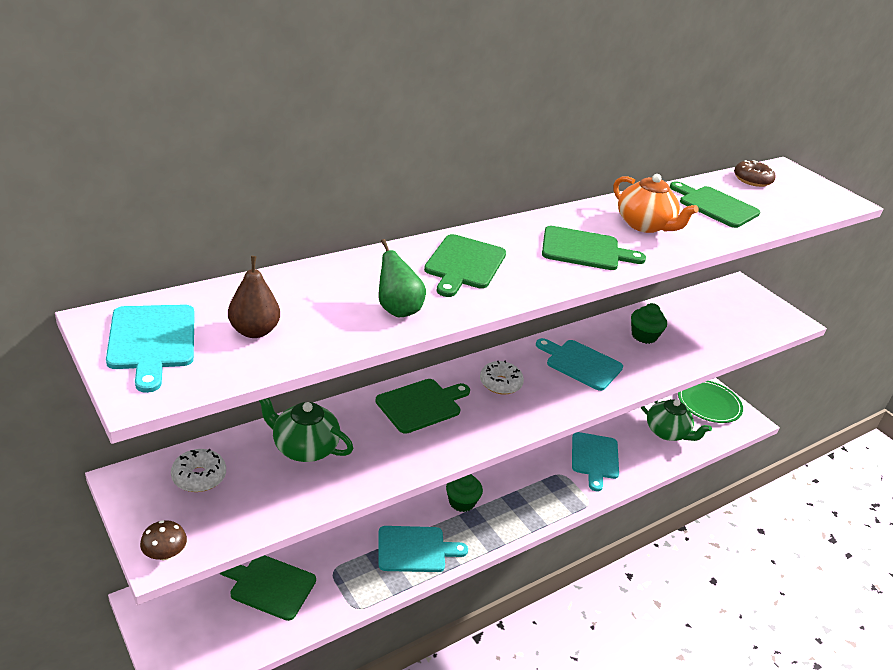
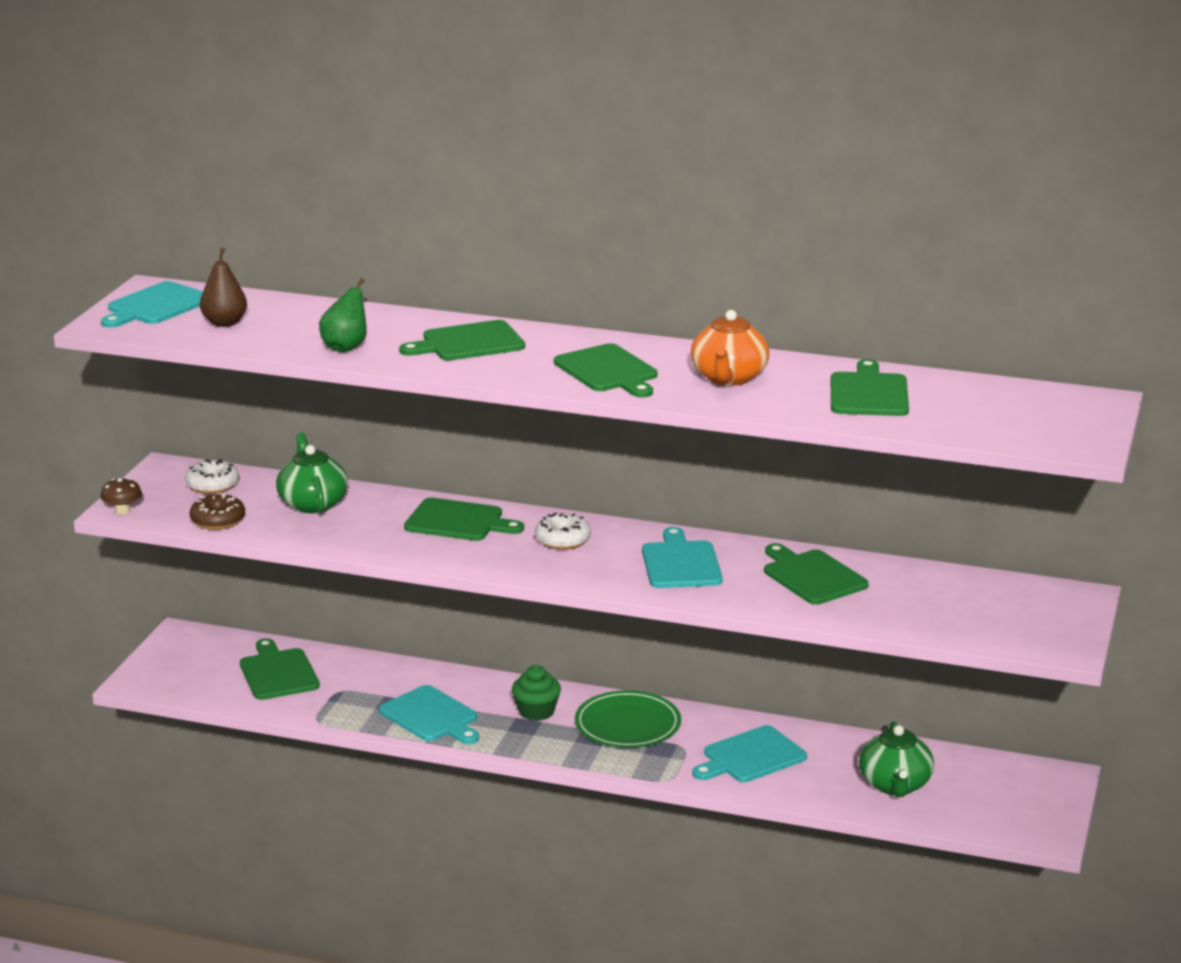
camera: 55 degrees right, 10 degrees down
green cupcake [631,303,667,344] -> green cutting board [764,543,869,605]
green plate [678,381,743,423] -> green plate moved to [575,690,681,748]
brown donut [734,160,776,187] -> brown donut moved to [190,493,245,530]

